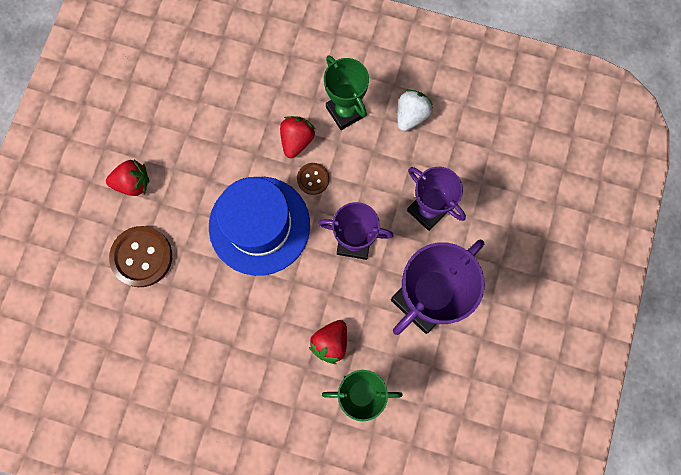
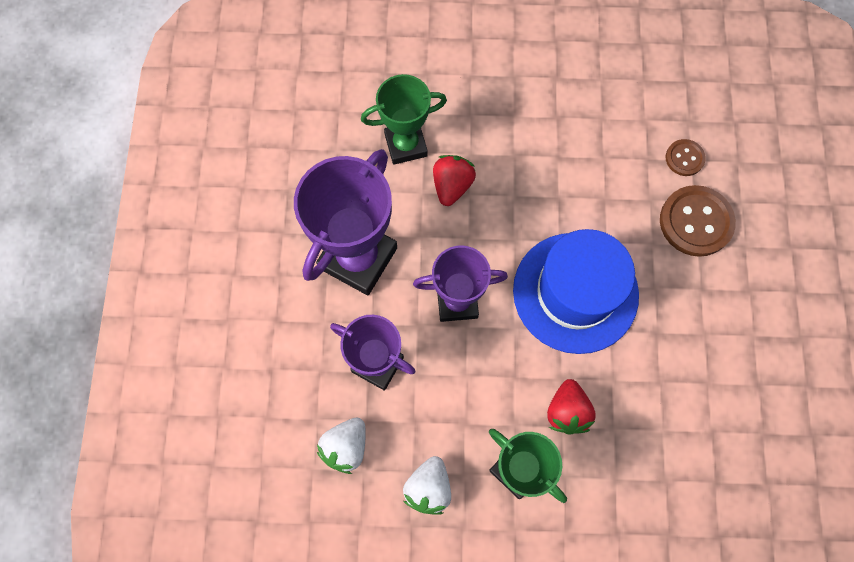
camera: 165 degrees right, 5 degrees down
red strawberry [106,159,149,196] -> none
brown button [297,163,329,195] -> brown button moved to [666,139,706,176]
none -> white strawberry [317,418,366,474]

